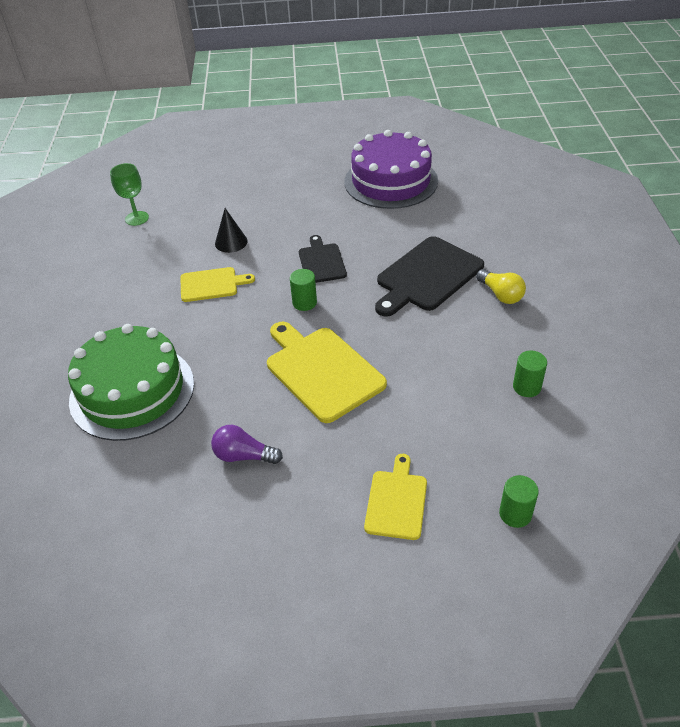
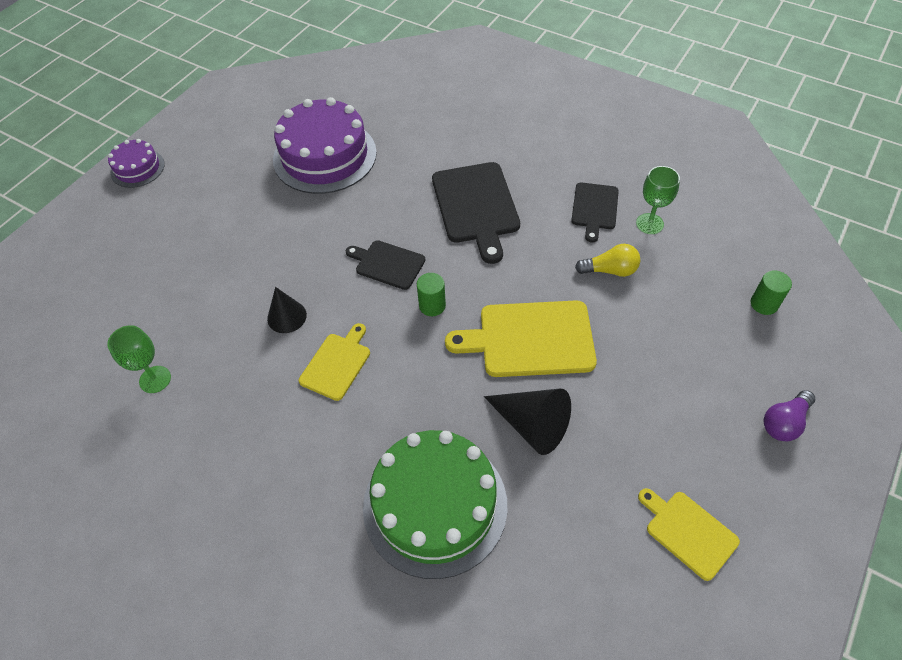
camera: 55 degrees left, 10 degrees up
purple light bulb [211,425,283,464] -> purple light bulb moved to [763,390,815,441]
yellow cutting board [364,454,427,540] -> yellow cutting board moved to [638,488,740,581]
yellow light bulb [476,269,526,304] -> yellow light bulb moved to [575,244,640,277]
green cylinder [513,350,547,397] -> green goblet [636,166,680,234]
none -> purple cake [108,139,165,188]
none -> black cone [484,389,571,455]
none -> black cutting board [571,183,619,243]

